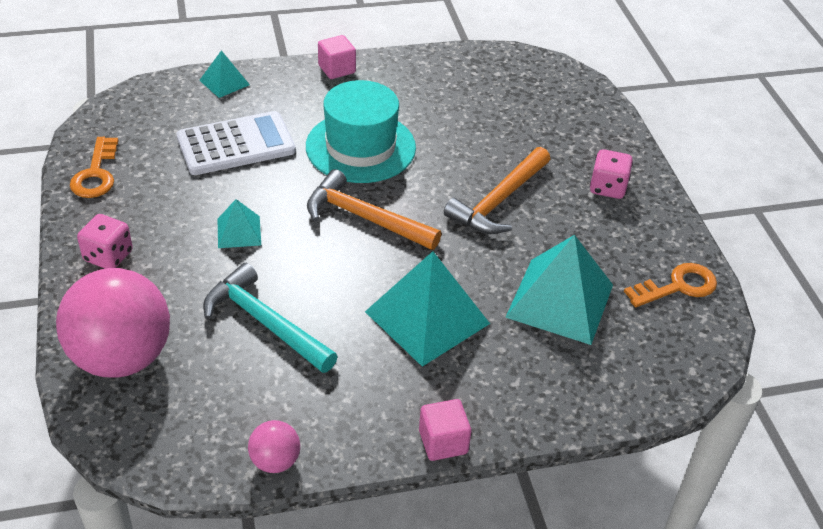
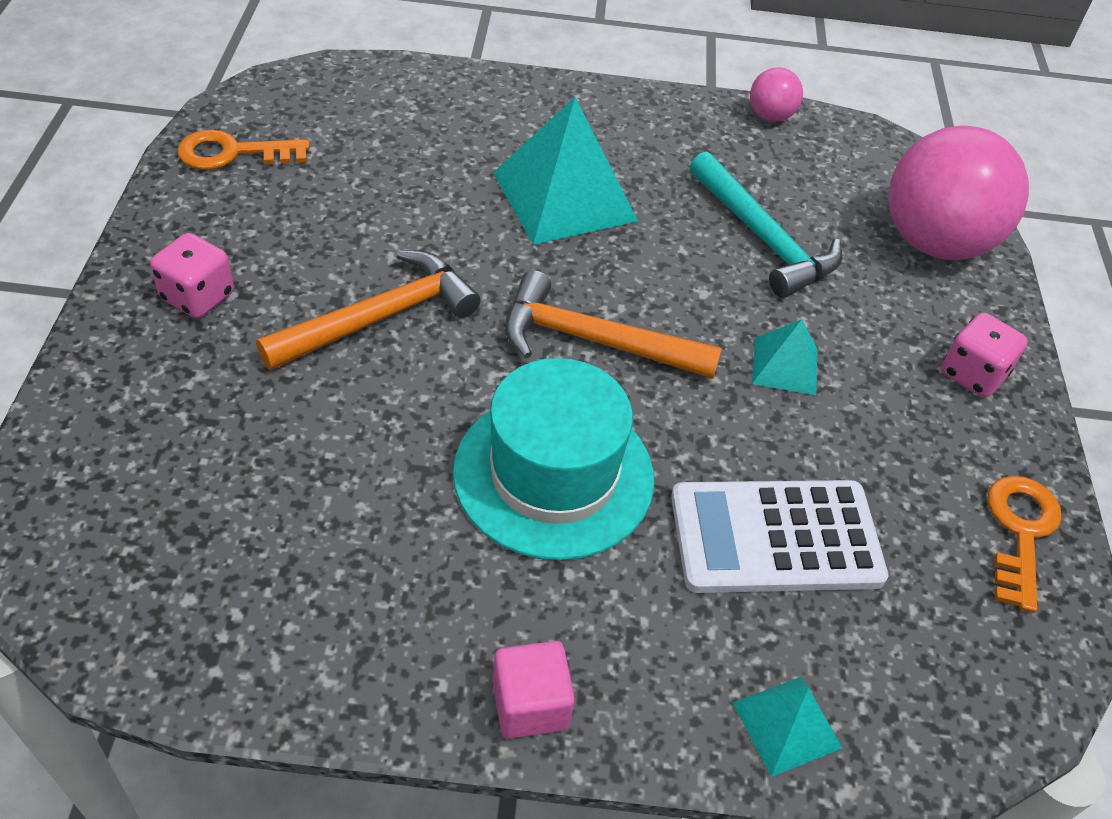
camera: 165 degrees left, 5 degrees up
orange hammer [307,169,441,250] -> orange hammer turned 150 degrees clockwise [505,270,722,379]
pink cube [419,399,471,461] -> none
turquoise pyramid [505,235,613,345] -> none

